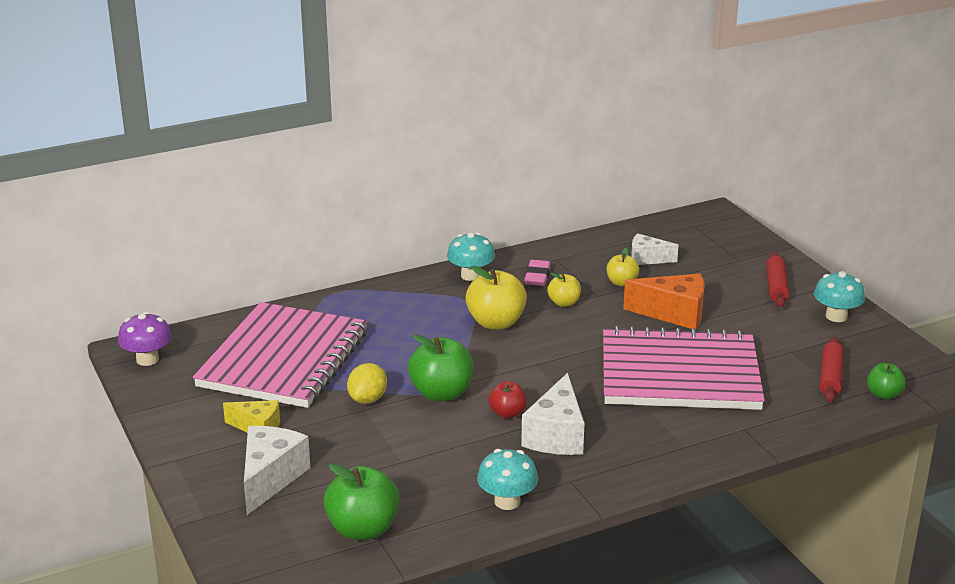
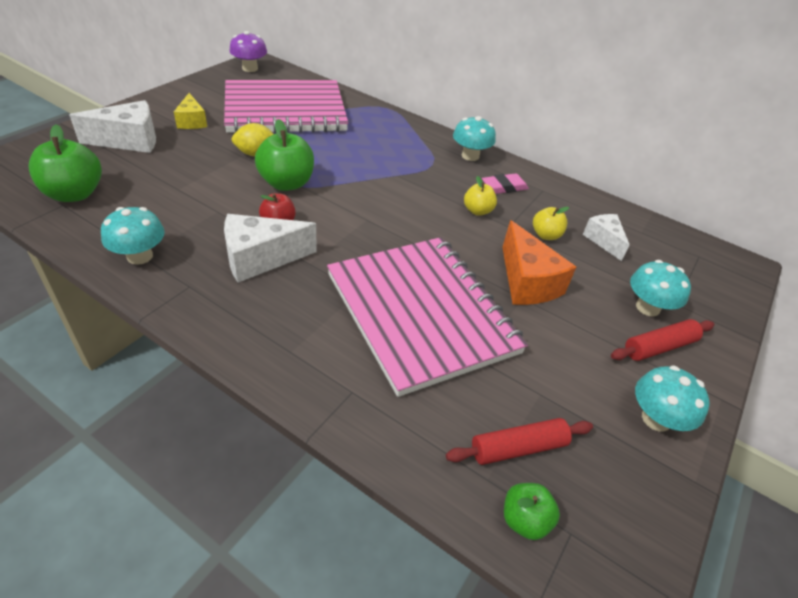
camera: 55 degrees right, 15 degrees up
yellow apple [466,266,527,329] -> none
none -> turquoise mushroom [630,260,691,317]

